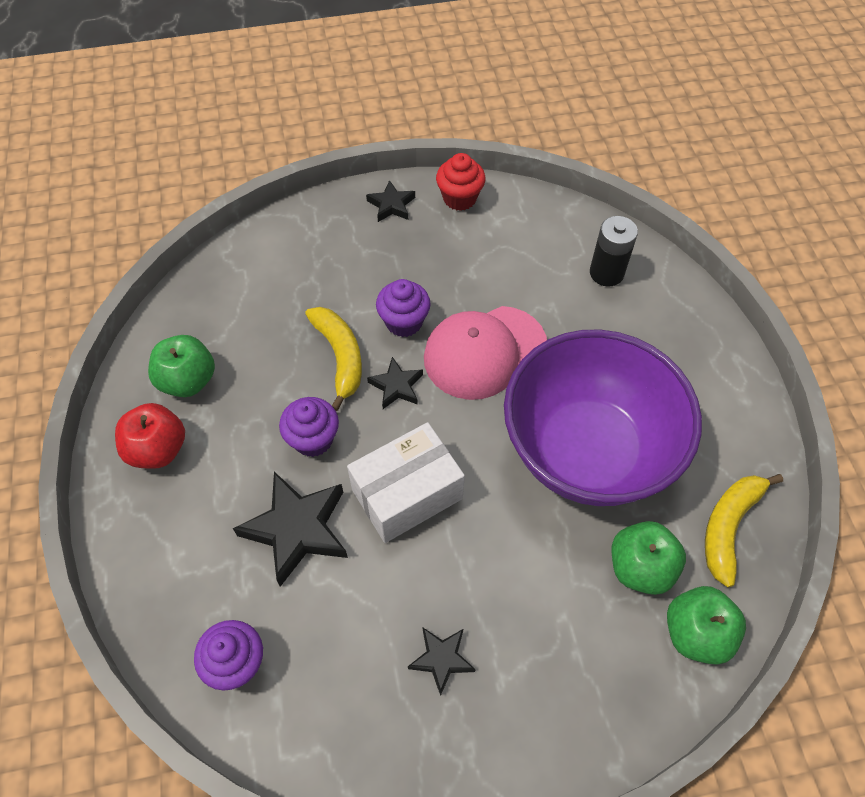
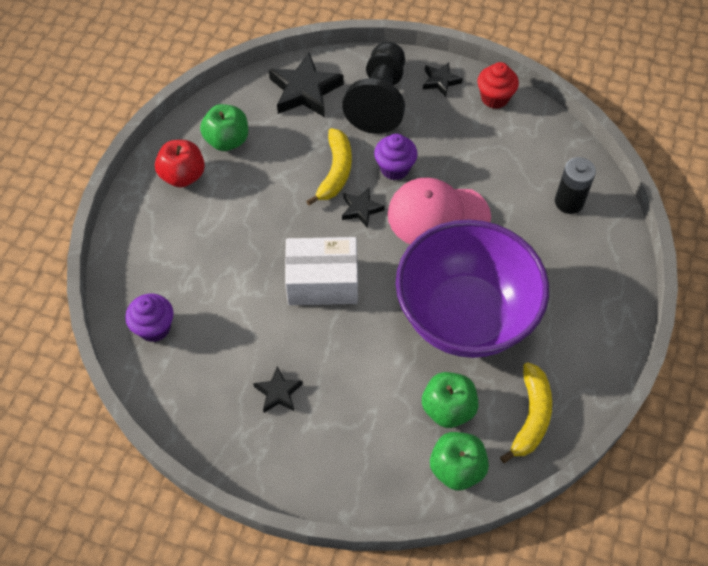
camera: 30 degrees right, 0 degrees up
black star [233,472,348,587] -> black star moved to [269,52,344,117]
purple cupcake [279,397,339,457] -> none
yellow banana [705,474,783,587] -> yellow banana turned 135 degrees clockwise [500,362,552,463]
none -> black pawn [342,42,405,134]

